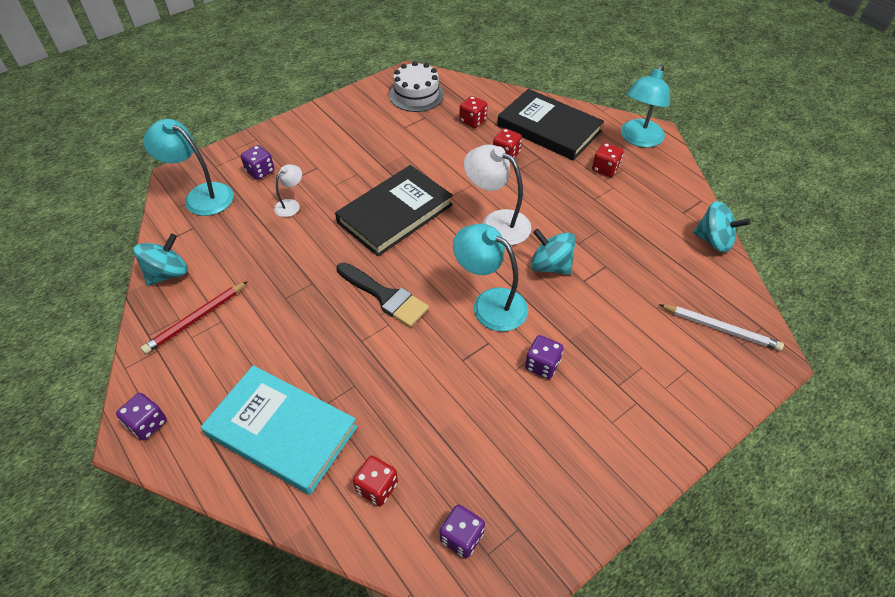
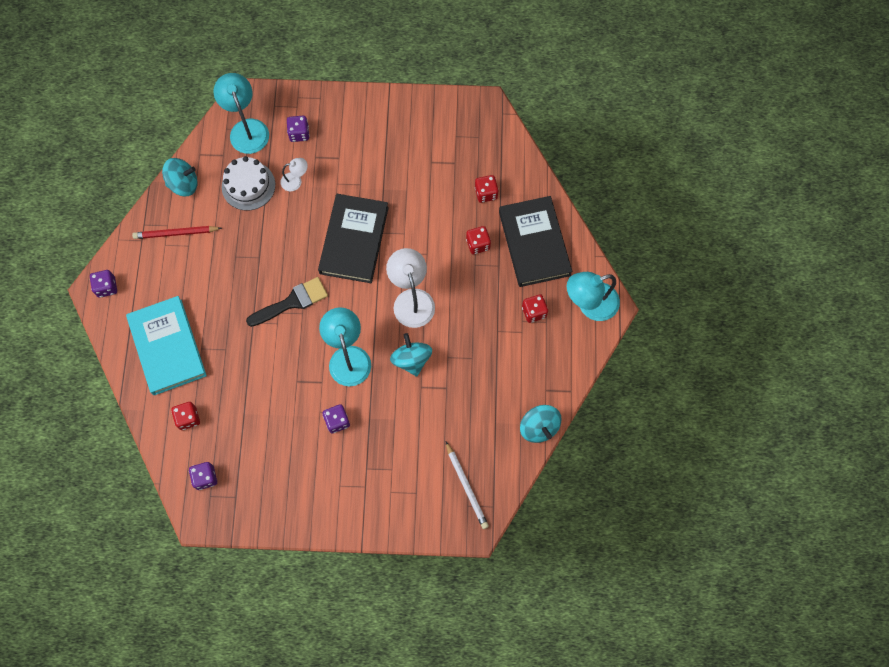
camera: 40 degrees right, 20 degrees up
black book [335,165,453,256] -> black book turned 75 degrees counterclockwise [318,194,389,283]
black brush [336,263,429,327] -> black brush turned 105 degrees counterclockwise [246,277,328,327]
white cake [389,61,444,112] -> white cake moved to [222,156,275,211]

